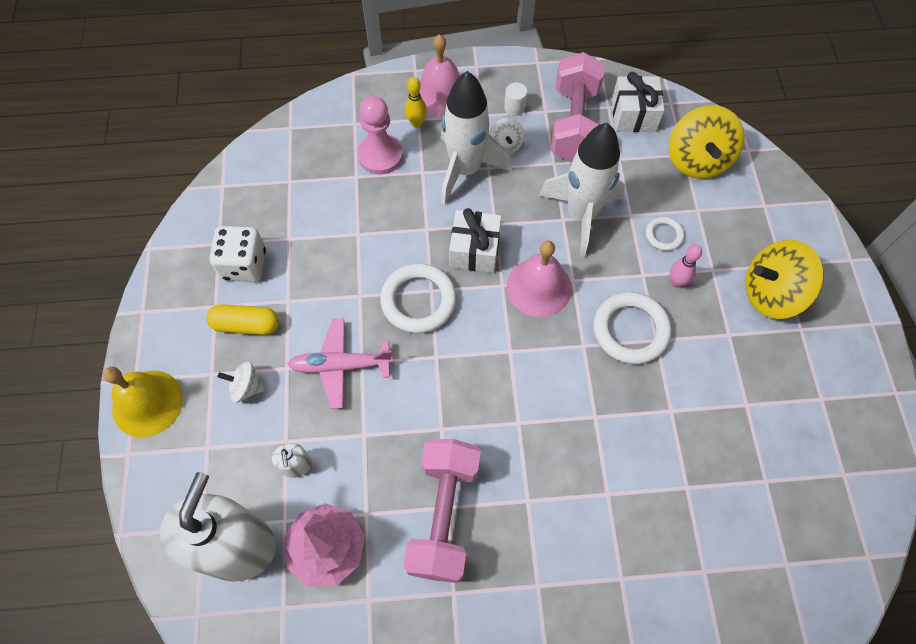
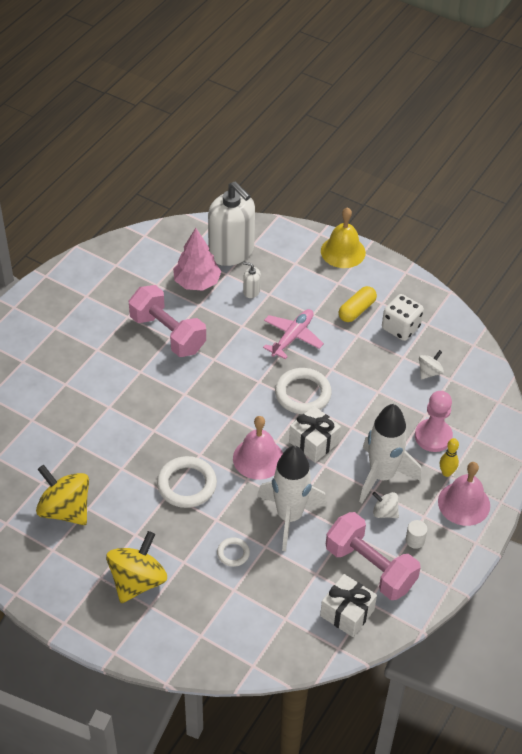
camera: 125 degrees right, 15 degrees down
white spinning top [217,362,266,403] -> white spinning top moved to [419,350,444,379]
yellow spinning top [669,105,745,179] -> yellow spinning top moved to [36,465,89,525]
pink bowling pin [670,244,702,288] -> none

